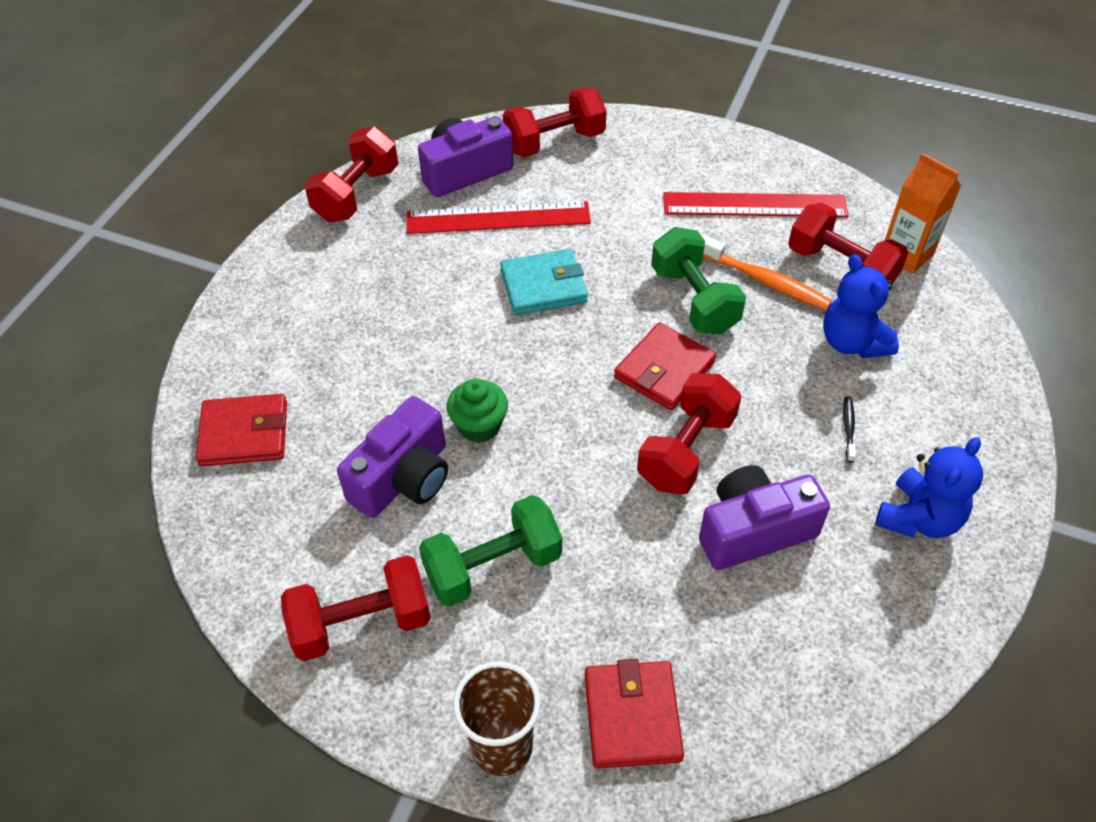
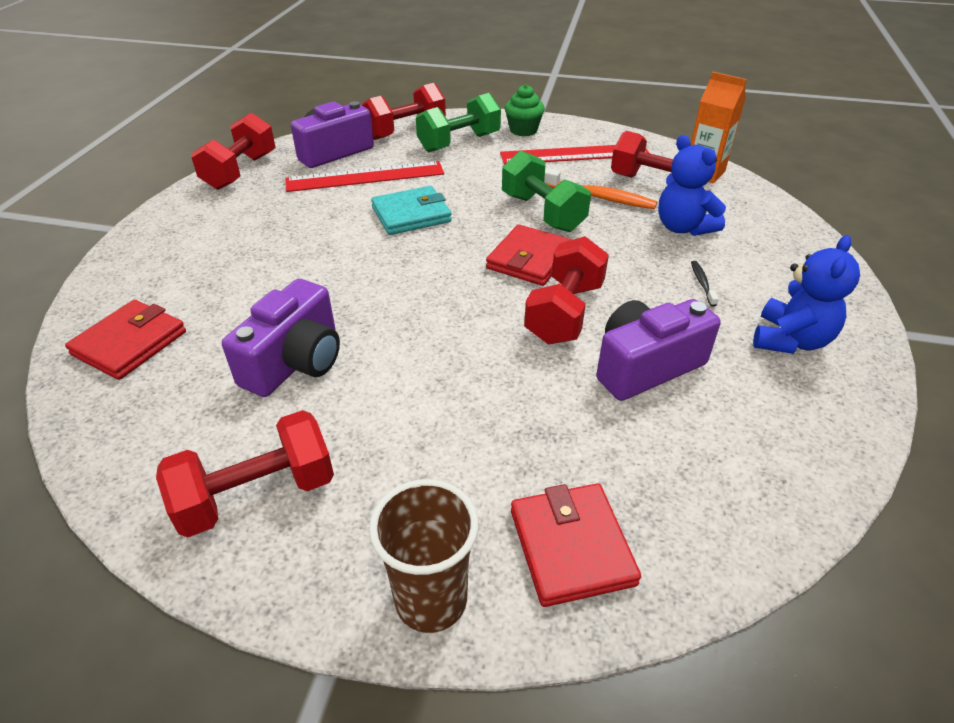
camera: 10 degrees left, 10 degrees down
red wallet [196,394,287,466] -> red wallet turned 45 degrees counterclockwise [65,300,186,380]
green dumbbell [419,495,562,607] -> green dumbbell moved to [416,93,501,152]
green cupcake [447,378,508,443] -> green cupcake moved to [505,84,545,136]

